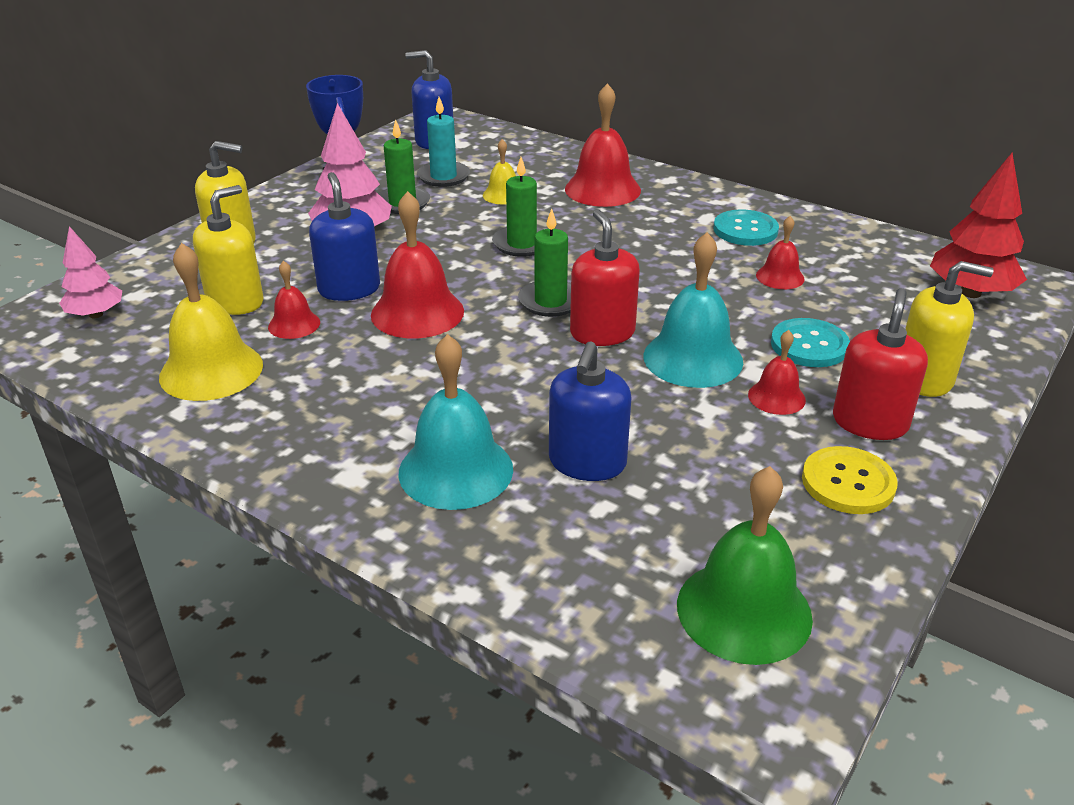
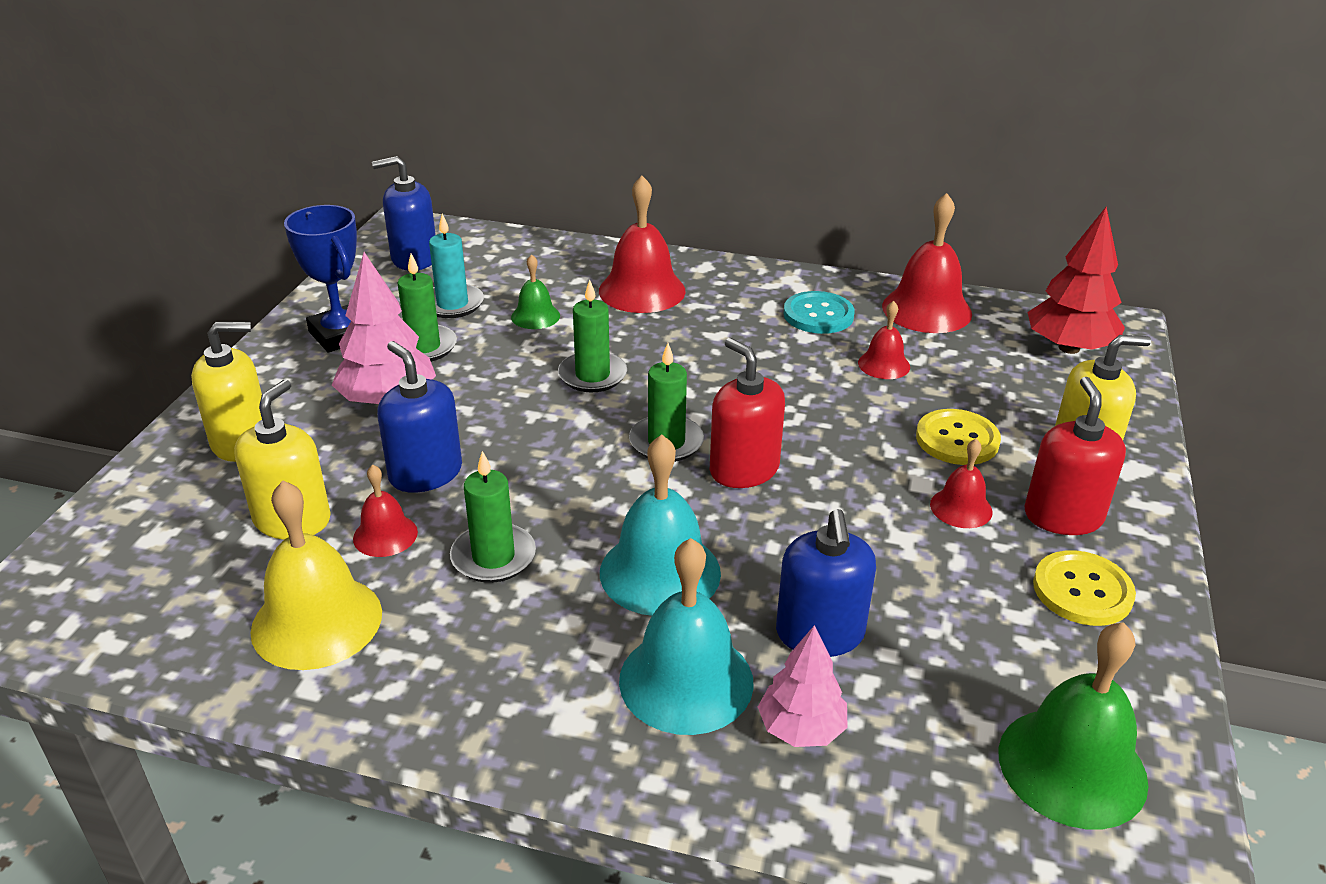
camera: 20 degrees left, 0 degrees up
pink tree [59,226,122,318] -> pink tree moved to [758,625,848,747]
red bell [371,191,464,338] -> red bell moved to [882,193,972,333]
yellow bell [483,139,516,204] -> green bell [511,254,560,329]
turquoise bell [644,232,743,388] -> turquoise bell moved to [600,434,721,616]
turquoise button [771,318,850,367] -> yellow button [916,409,1001,465]
none -> green candle [450,451,536,583]

